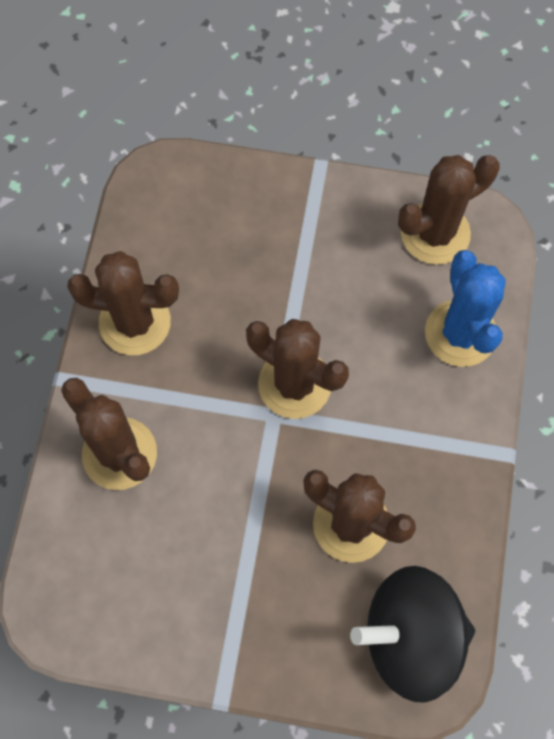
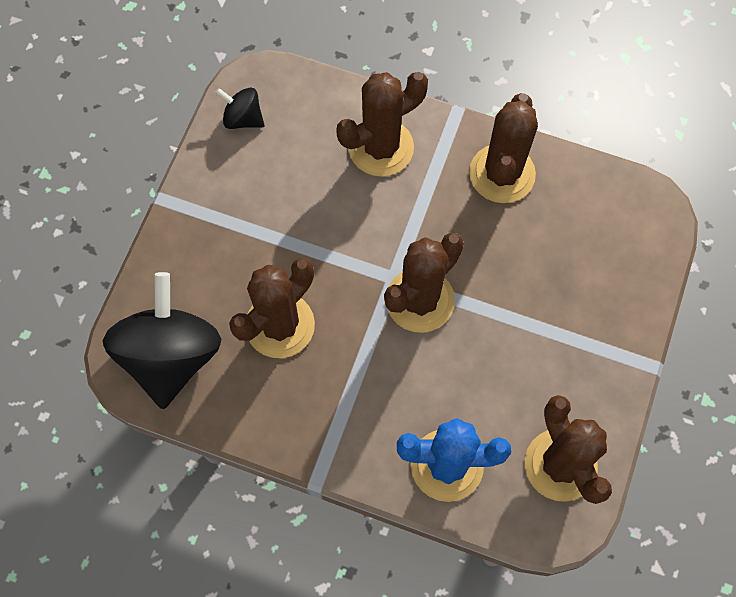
camera: 100 degrees right, 0 degrees up
none -> black spinning top [215,87,264,129]

